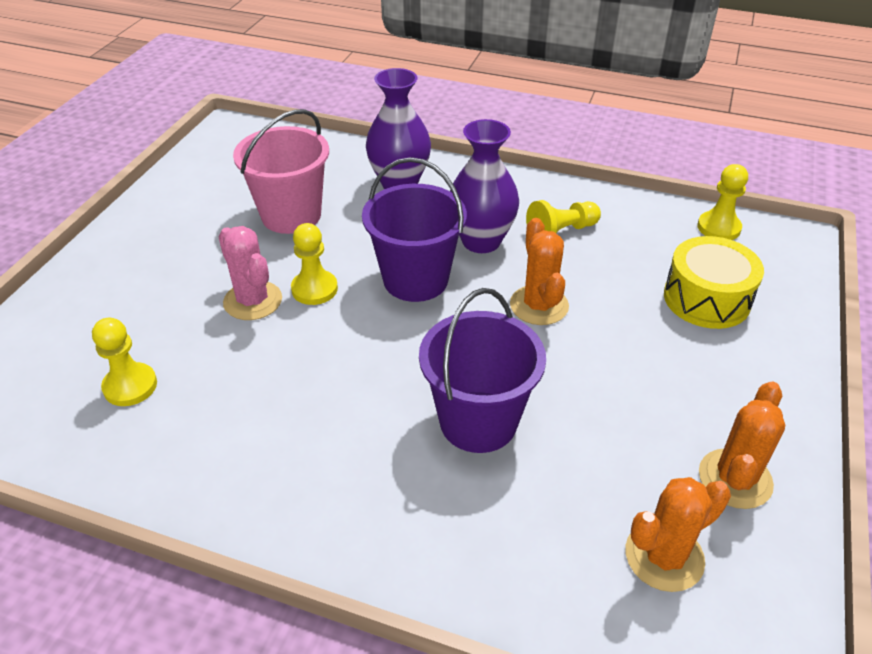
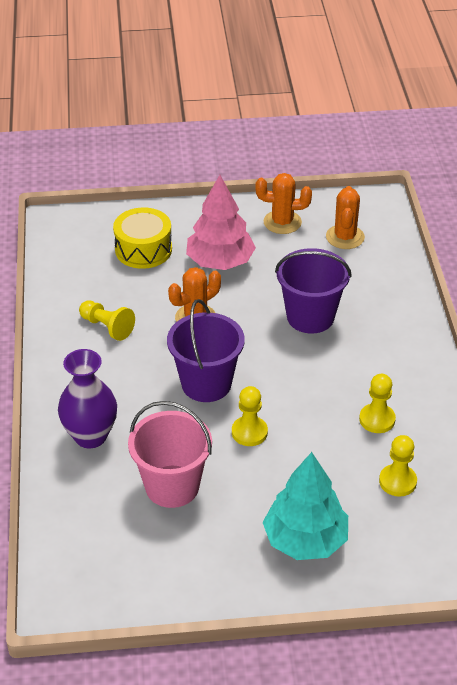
camera: 115 degrees left, 0 degrees up
pink cactus [218,226,282,320] -> none
purple vase [450,119,519,253] -> none
orange cactus [625,477,731,592] -> orange cactus turned 60 degrees clockwise [326,186,365,249]
yellow pawn [697,164,748,240] -> yellow pawn moved to [359,374,396,433]
none -> pink tree [186,175,256,270]
none -> turquoise tree [262,452,348,560]

